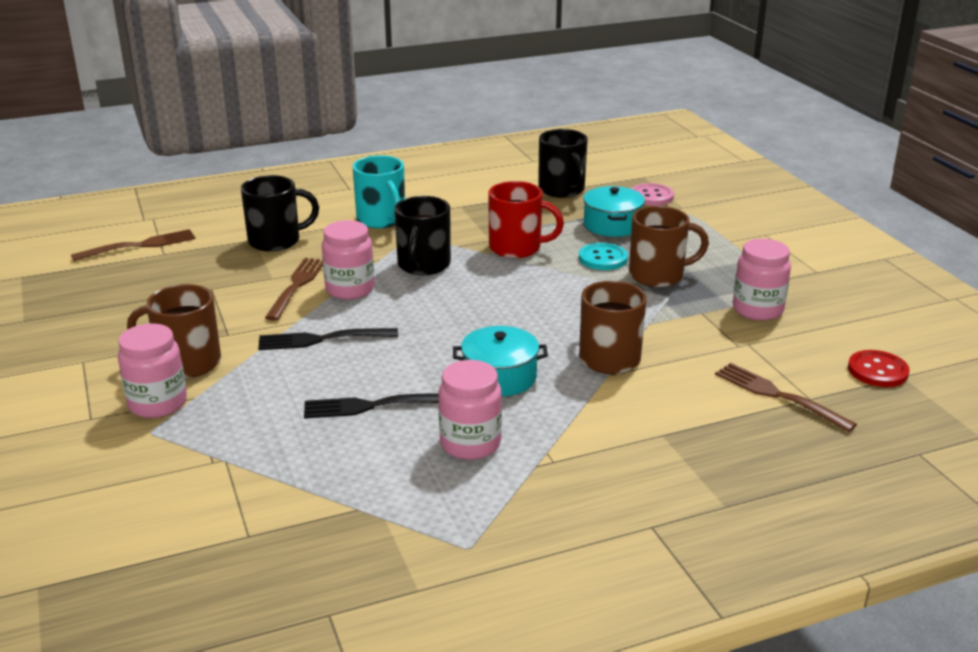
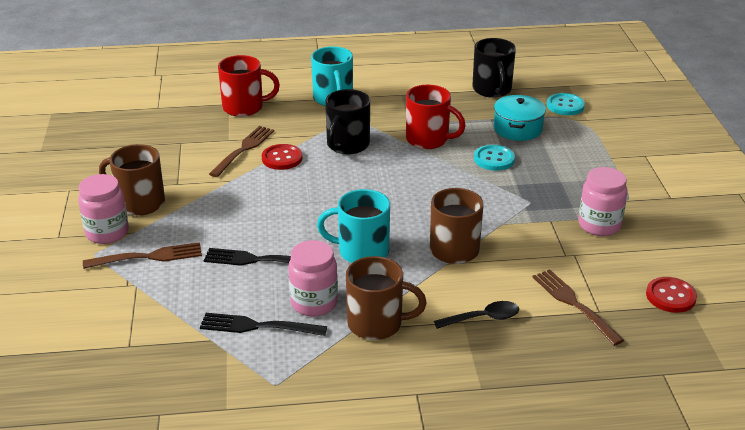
camera: 15 degrees right, 5 degrees up
brown fork [71,229,196,261] -> brown fork moved to [83,242,202,269]
black mug [241,175,319,252] -> red mug [218,55,280,117]
black fork [258,328,398,350] -> black fork moved to [200,313,327,336]
pink jar [322,220,374,300] -> red button [262,144,302,170]
turquoise pot [453,326,548,396] -> turquoise mug [317,189,390,263]
brown mug [629,206,709,287] -> brown mug moved to [346,256,427,340]
pink button [631,183,674,206] -> turquoise button [547,93,585,115]
none -> black spoon [434,301,519,329]

